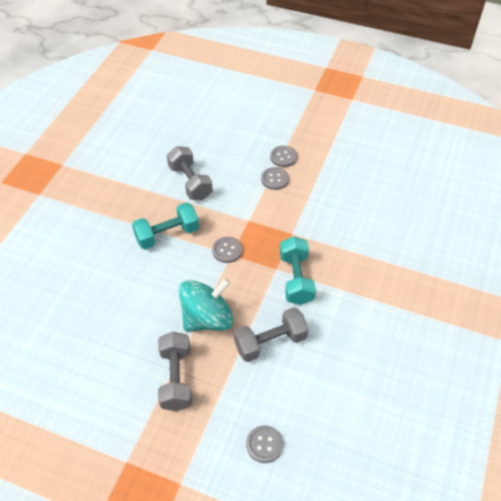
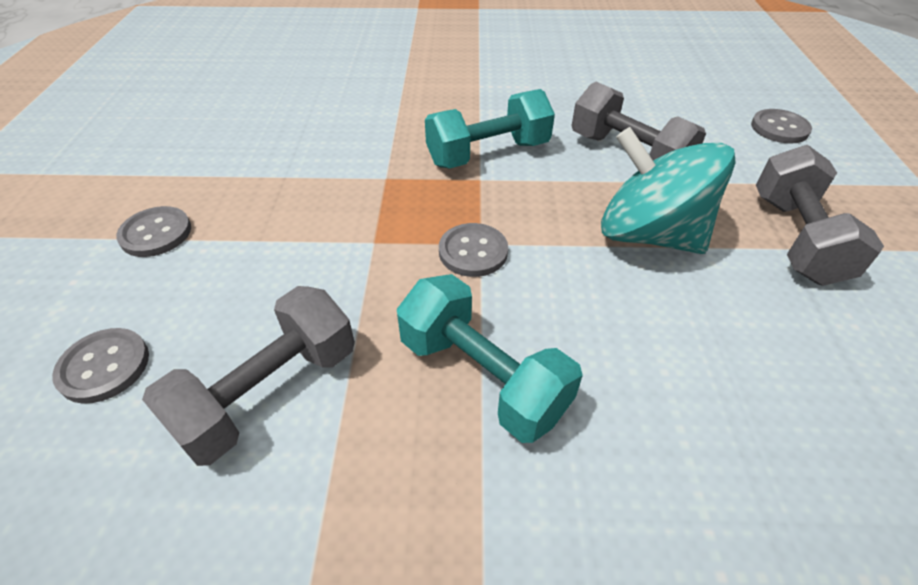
camera: 110 degrees left, 5 degrees down
grey dumbbell [158,332,192,411] -> grey dumbbell turned 60 degrees counterclockwise [756,145,884,286]
grey button [261,167,289,190] -> grey button moved to [52,328,149,404]

